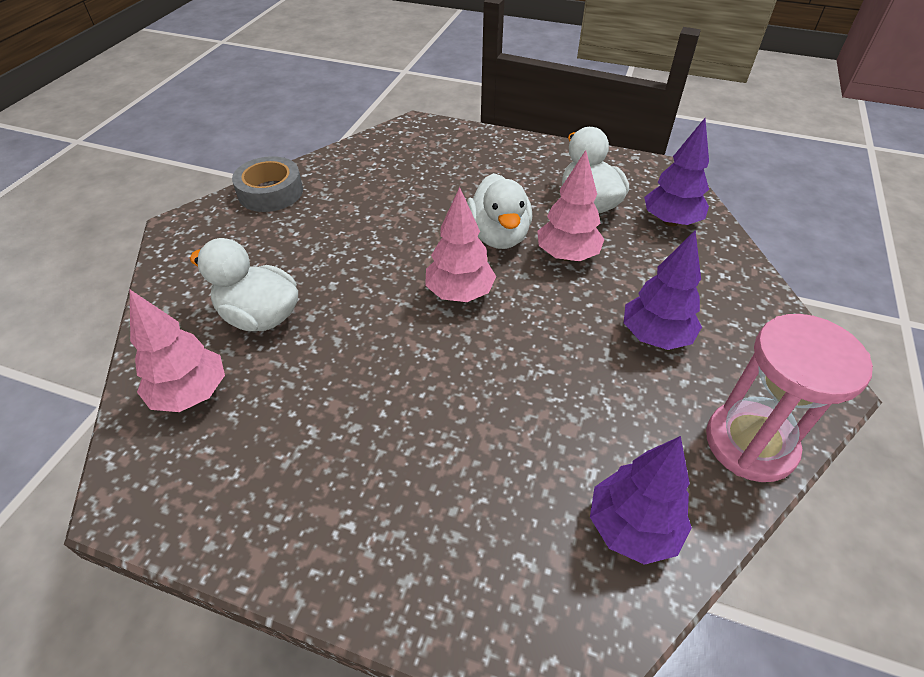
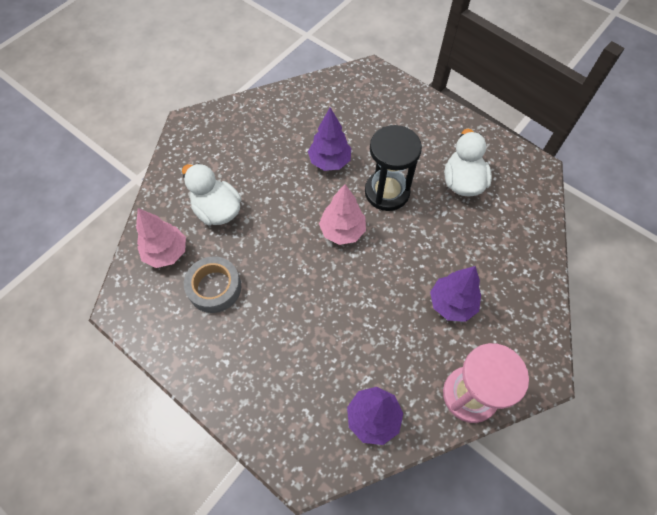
camera: 20 degrees right, 15 degrees up
grey tape [232,156,303,212] -> grey tape moved to [184,256,241,313]
white duck [467,173,532,249] -> black hourglass [365,125,422,211]
pink tree [537,150,605,261] -> none
purple tree [644,118,709,227] -> purple tree moved to [308,107,351,171]

